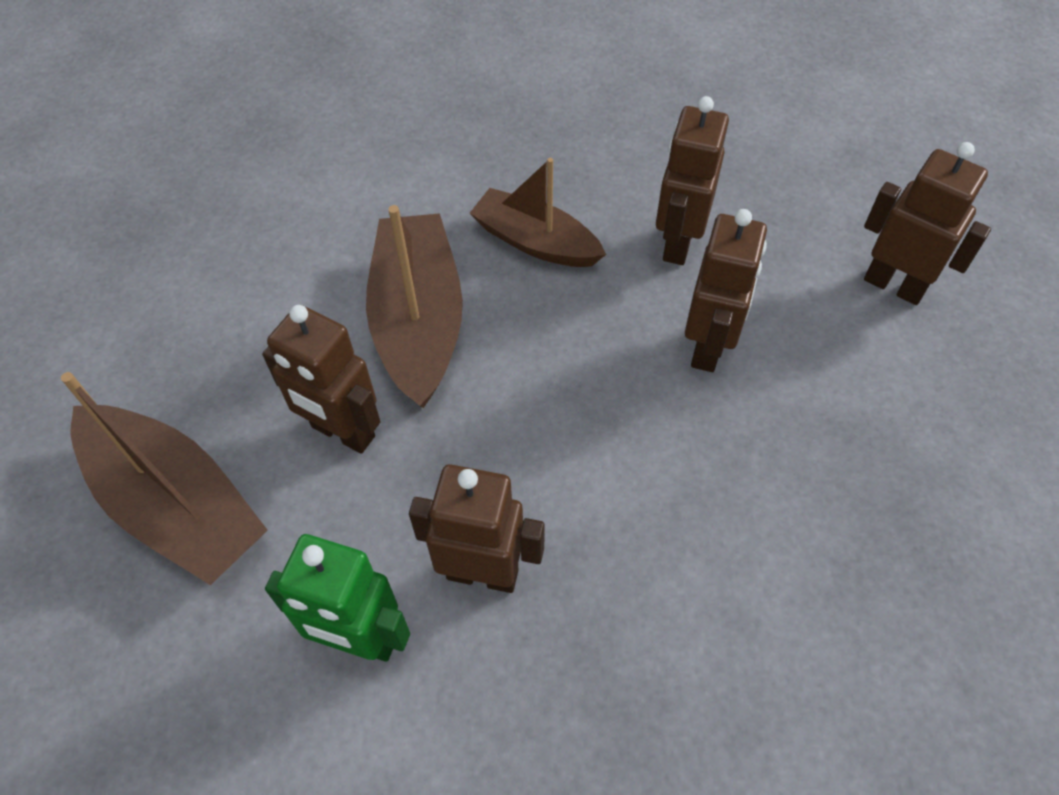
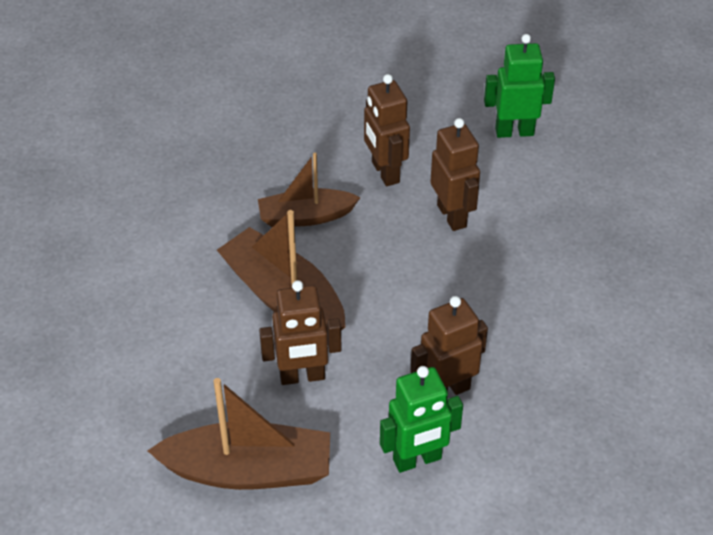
camera: 40 degrees left, 10 degrees down
brown robot [864,142,991,305] -> green robot [484,34,555,138]

